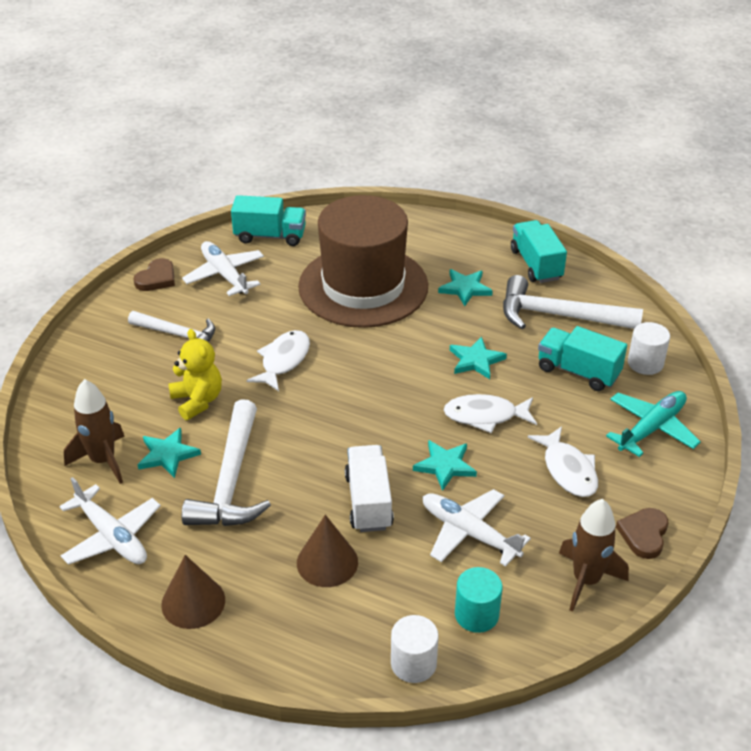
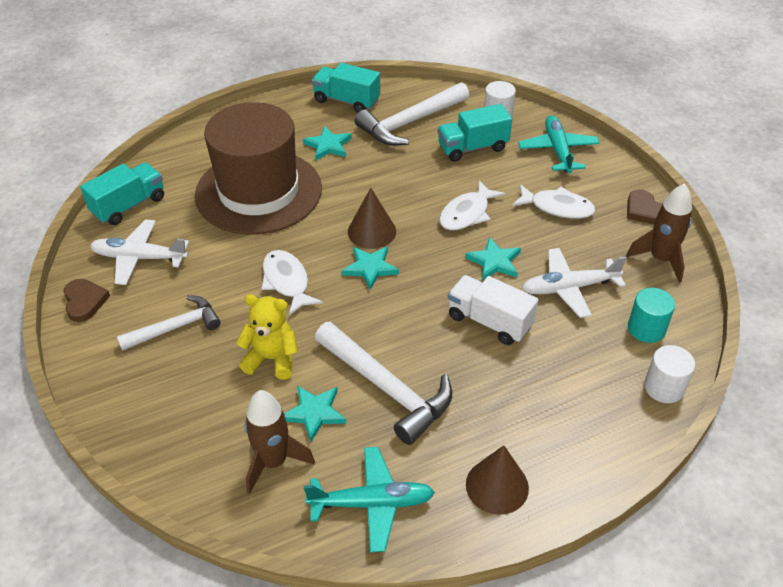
camera: 50 degrees left, 5 degrees up
white plane [59,477,161,565] -> turquoise plane [304,447,435,552]
brown cone [297,515,358,587] -> brown cone moved to [348,188,396,249]
turquoise star [450,336,507,379] -> turquoise star moved to [342,246,399,290]

